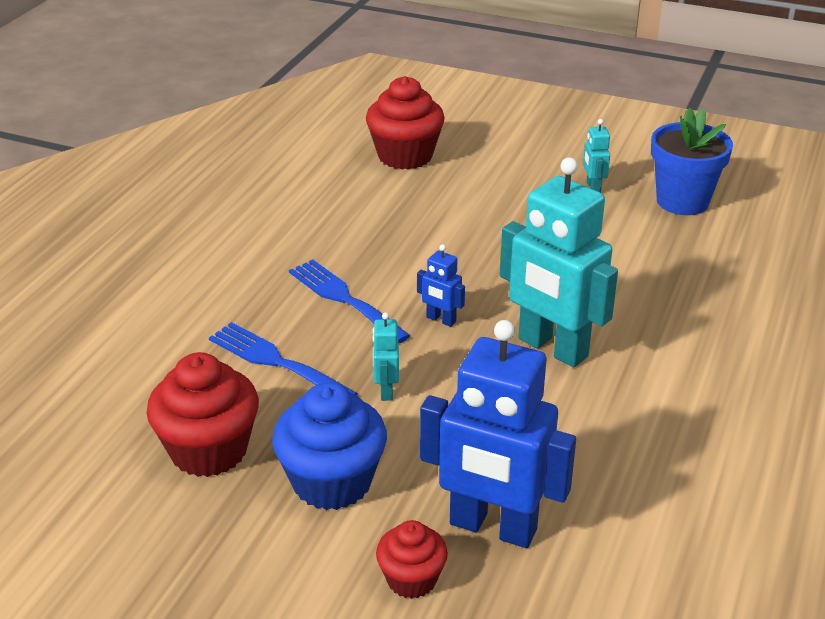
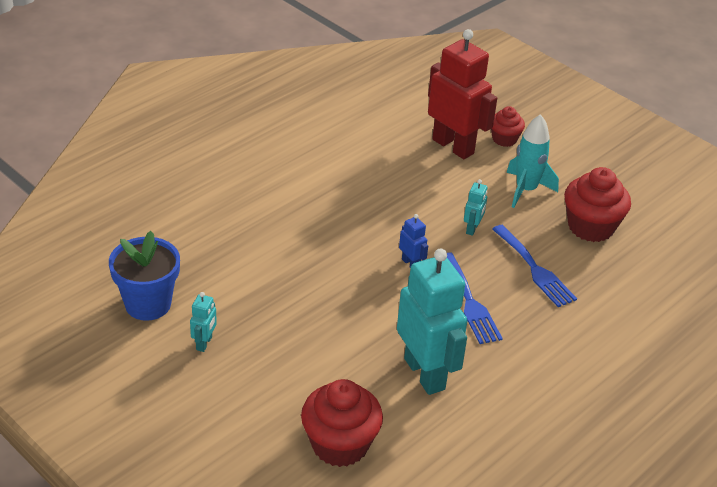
camera: 160 degrees left, 5 degrees up
blue cupcake [272,382,387,510] -> turquoise rocket [507,114,559,208]
blue robot [420,320,576,548] -> red robot [428,29,497,159]
turquoise robot [500,157,618,367] -> turquoise robot moved to [397,248,467,395]

